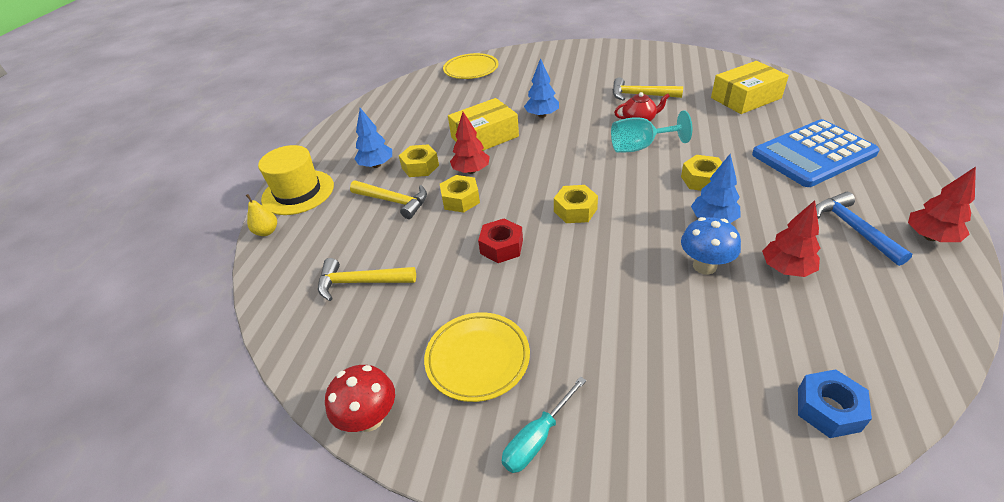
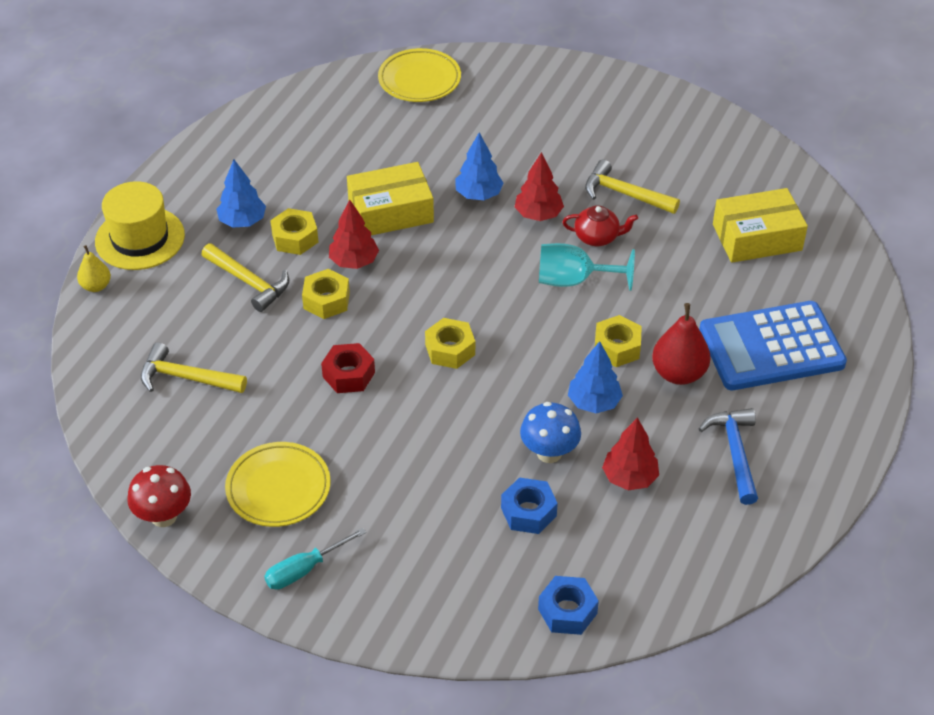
camera: 10 degrees right, 5 degrees up
red tree [908,167,976,242] -> red tree moved to [515,152,564,221]
none -> blue nut [501,477,558,534]
none -> red pear [652,303,711,385]

